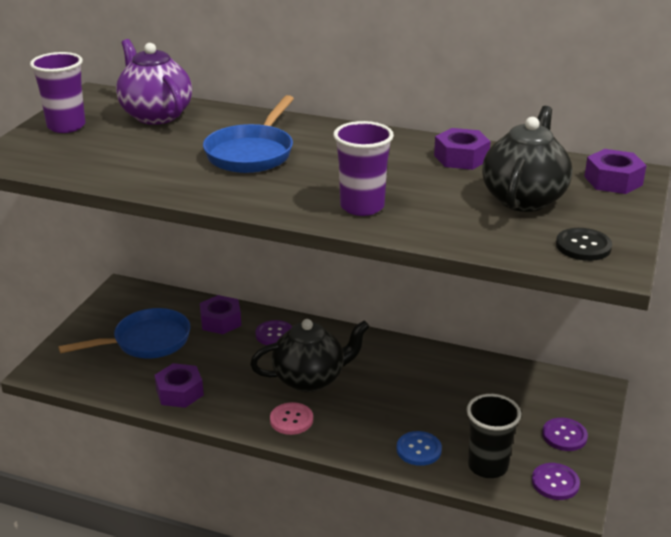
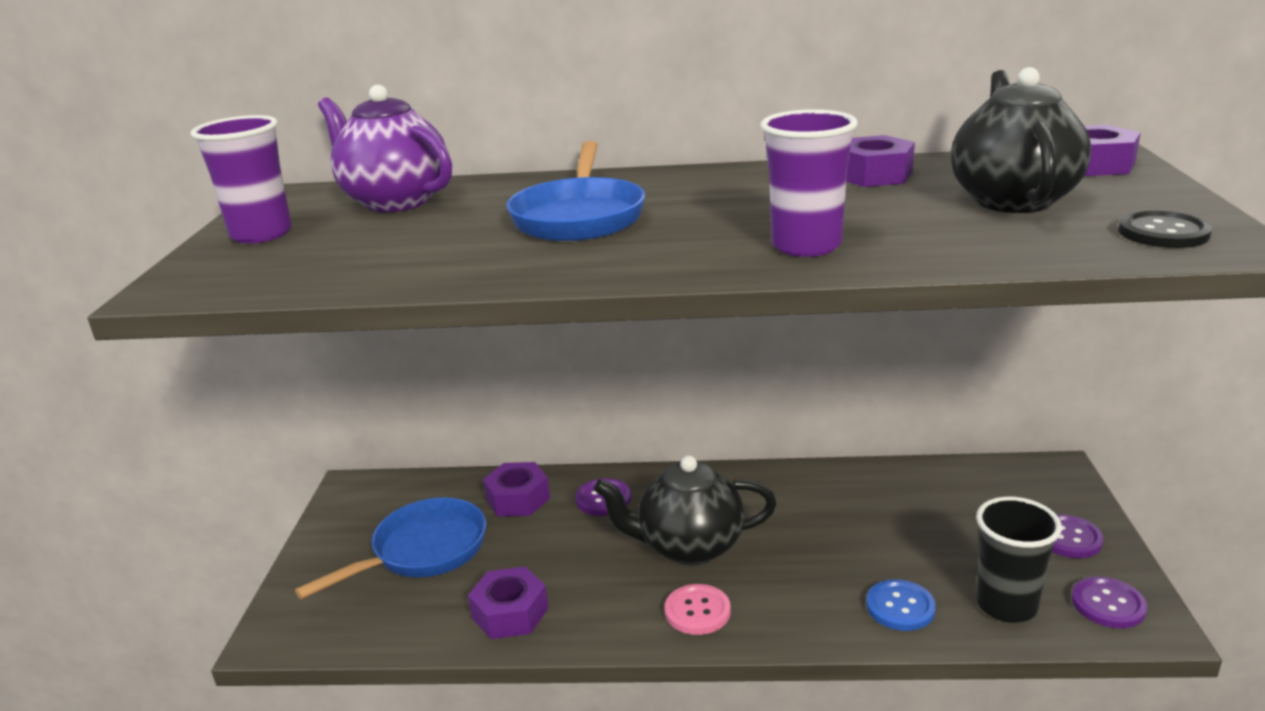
camera: 15 degrees left, 5 degrees down
black teapot [250,319,370,392] -> black teapot turned 150 degrees counterclockwise [594,455,777,565]

